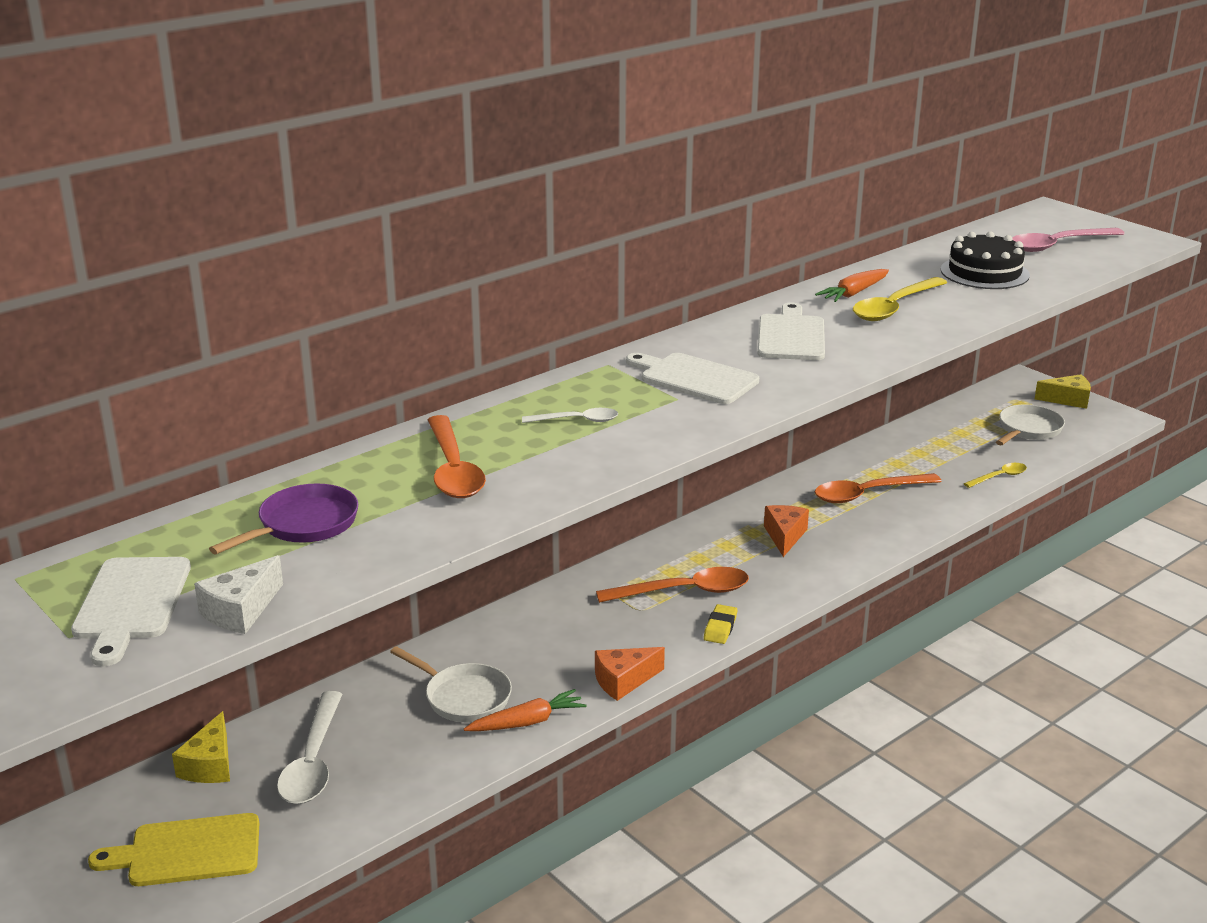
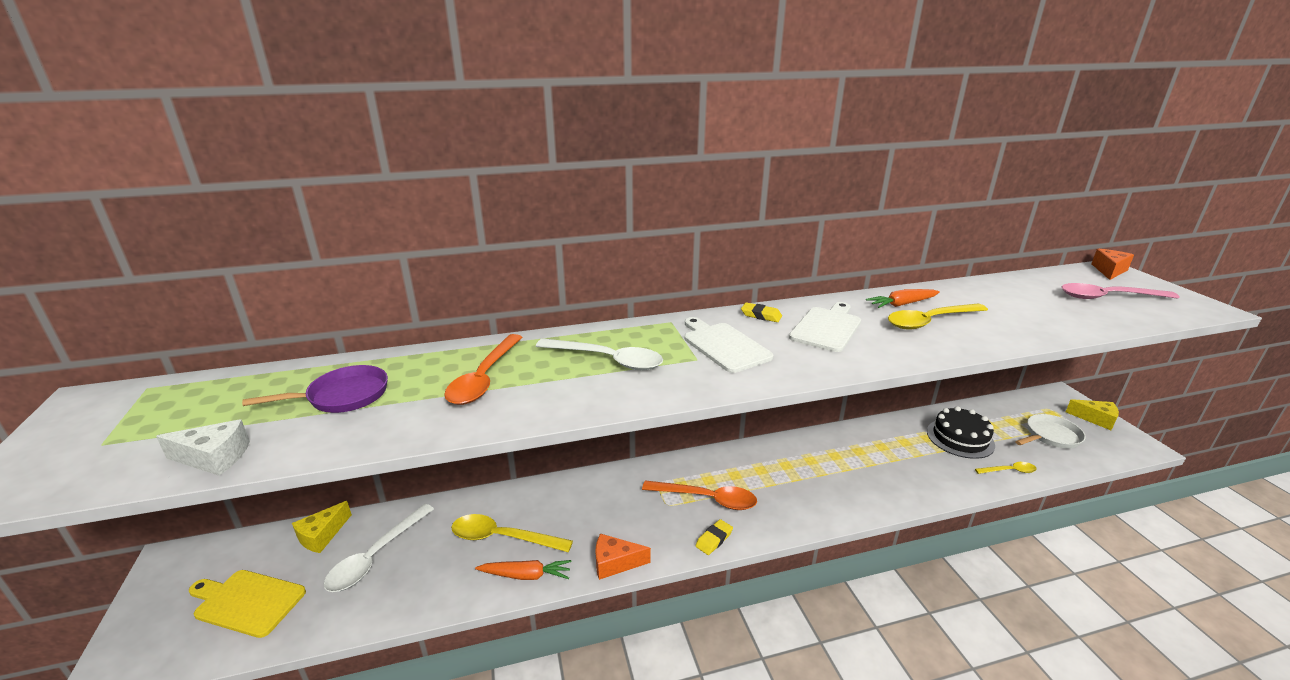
camera: 25 degrees right, 0 degrees up
white cutting board [71,557,191,666] -> none
white cheese [194,555,283,634] -> white cheese turned 150 degrees counterclockwise [156,419,250,476]
white pan [390,646,512,722] -> yellow spoon [451,514,573,552]
white spoon [522,408,618,423] -> white spoon [536,338,663,370], size x1.81
orange cheese [764,505,809,557] -> orange cheese moved to [1091,249,1134,280]
orange spoon [815,473,942,503] -> none
black cake [941,231,1030,289] -> black cake moved to [927,406,995,459]
none -> yellow eraser [741,302,782,322]

